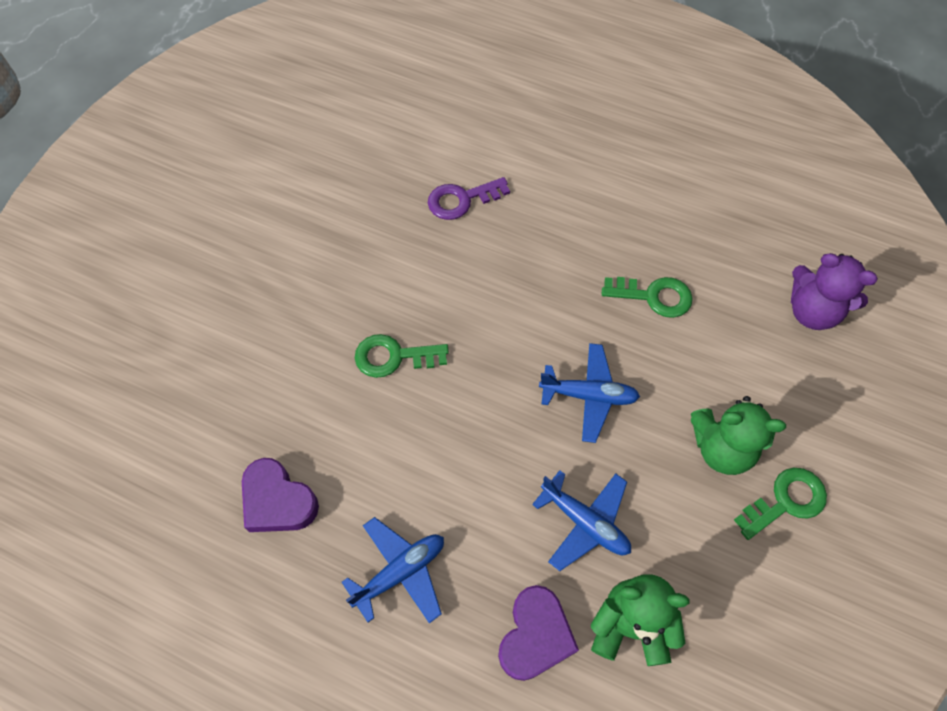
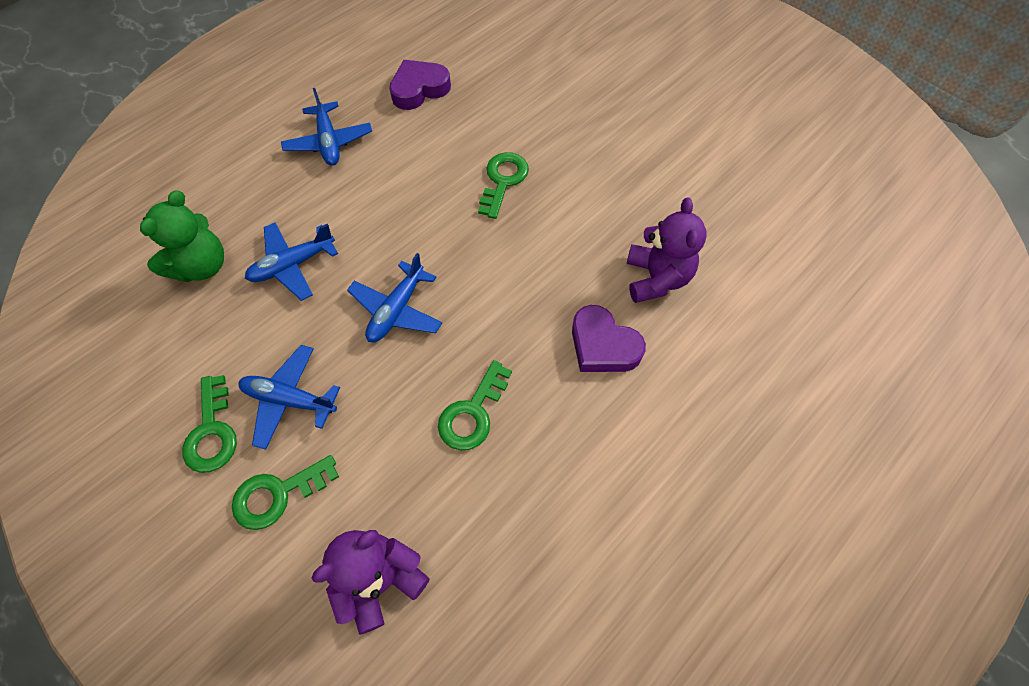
camera: 110 degrees right, 0 degrees up
purple key [428,177,510,220] -> purple teddy bear [627,198,706,303]
purple heart [498,585,579,681] -> purple heart moved to [572,305,646,372]
green teddy bear [691,396,786,475] -> blue plane [238,345,340,450]
none -> green key [232,455,339,530]

